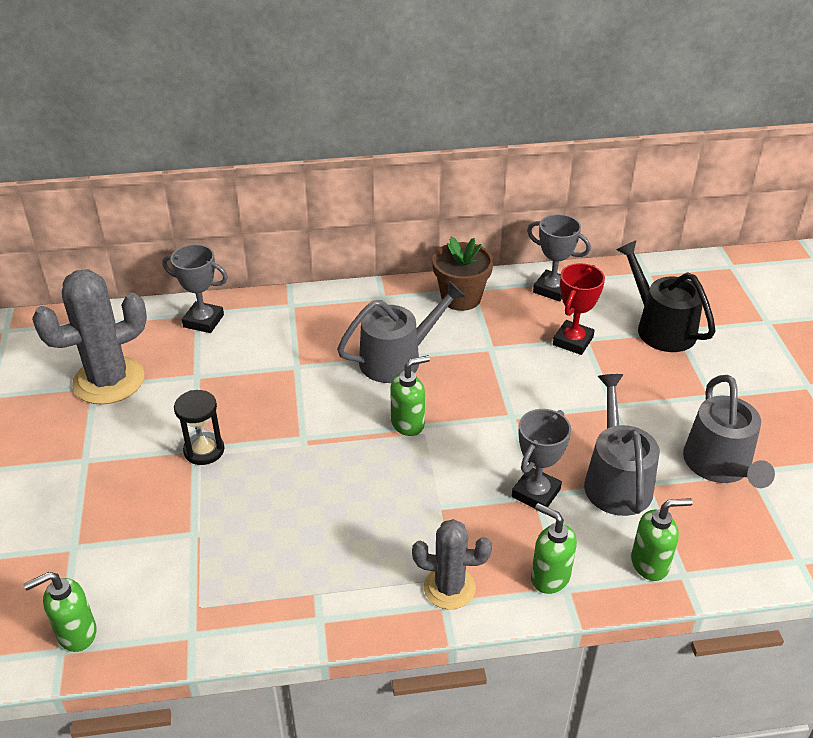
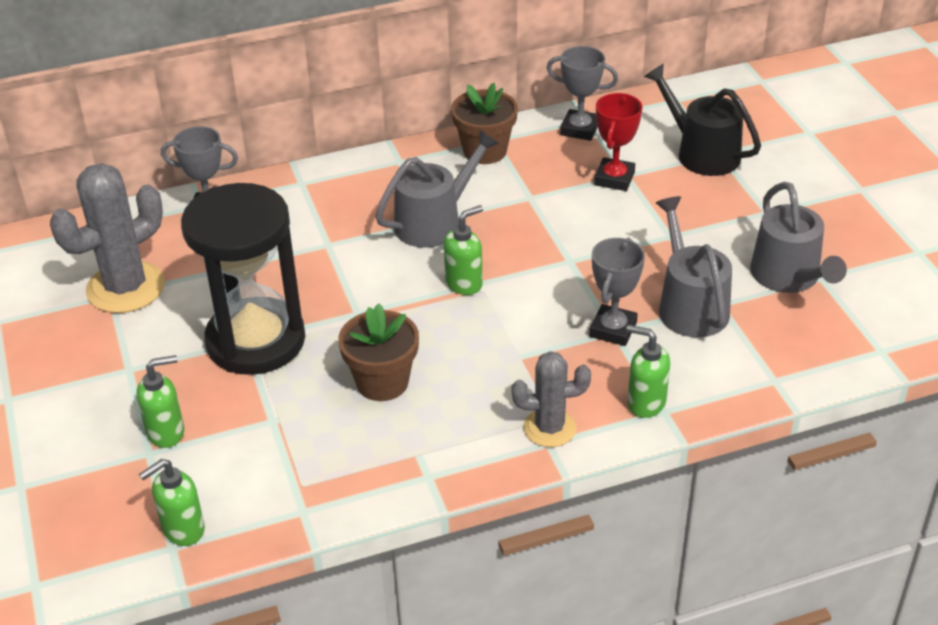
camera: 10 degrees left, 0 degrees up
black hourglass [174,390,224,465] -> black hourglass [181,183,305,375], size x2.28
green soap dispenser [631,498,693,581] -> green soap dispenser moved to [137,355,184,448]
none -> brown flower pot [338,303,419,401]

